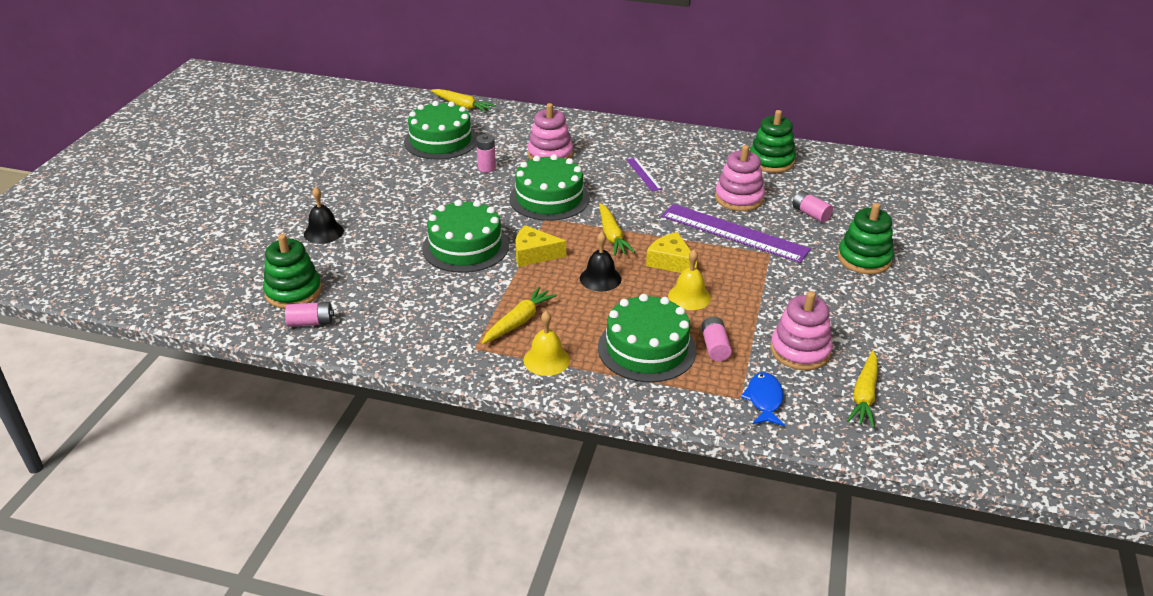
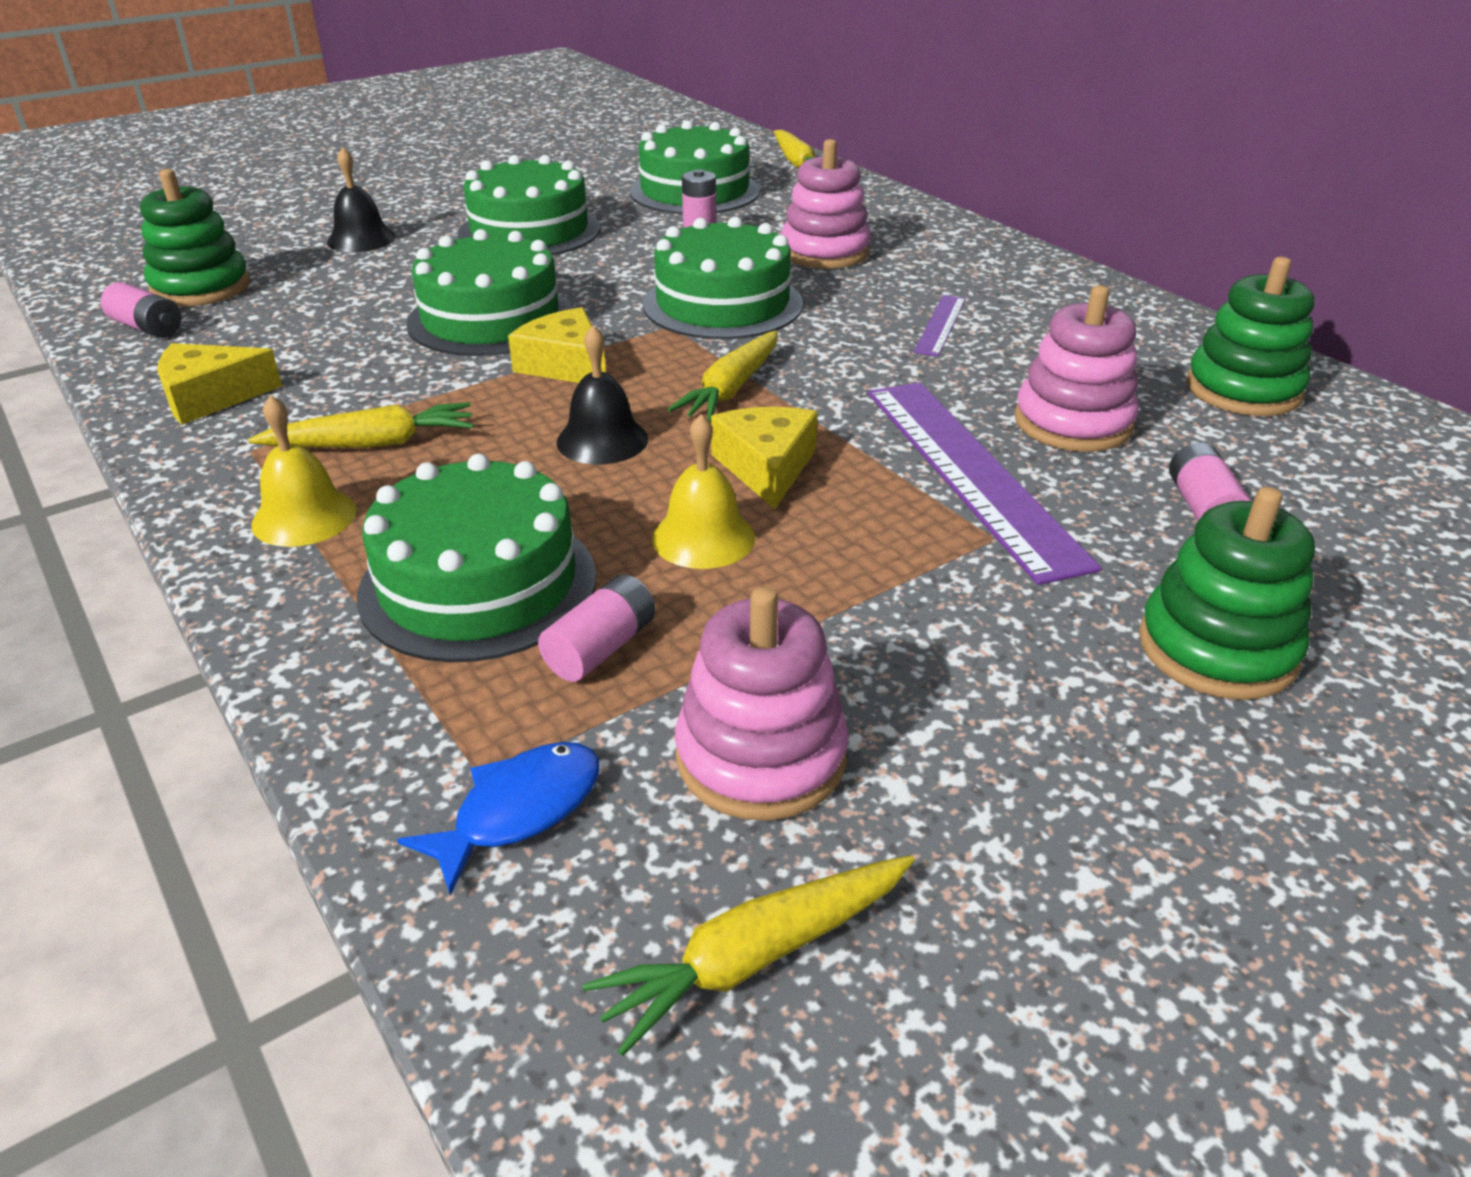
camera: 40 degrees right, 0 degrees up
none -> yellow cheese [158,343,282,425]
none -> green cake [458,155,600,256]

